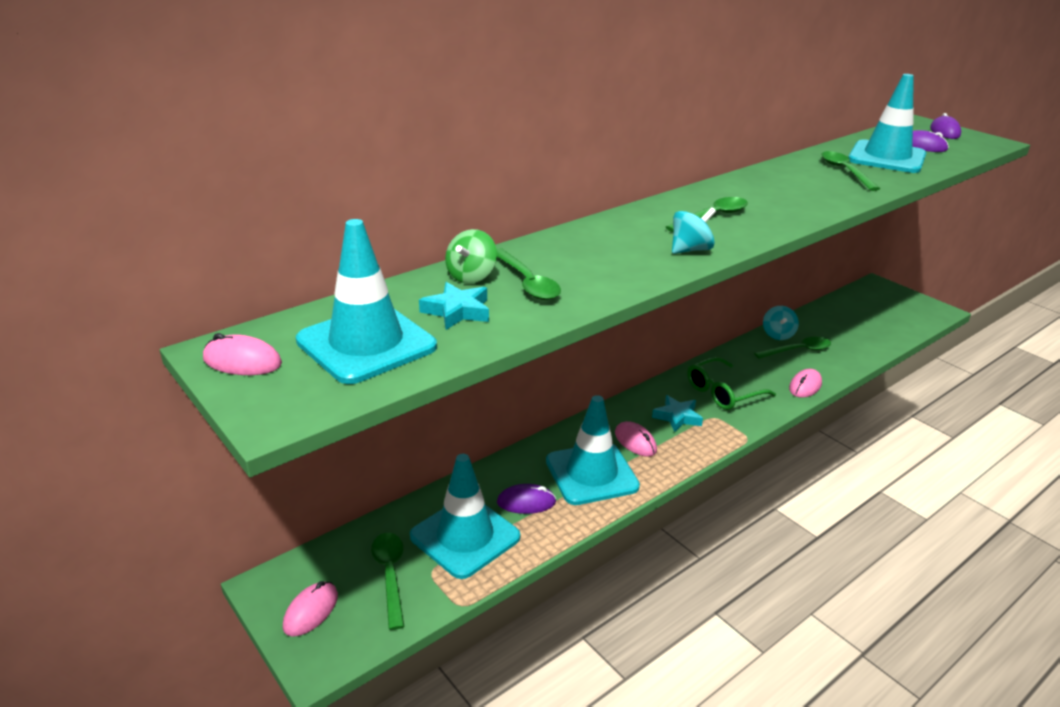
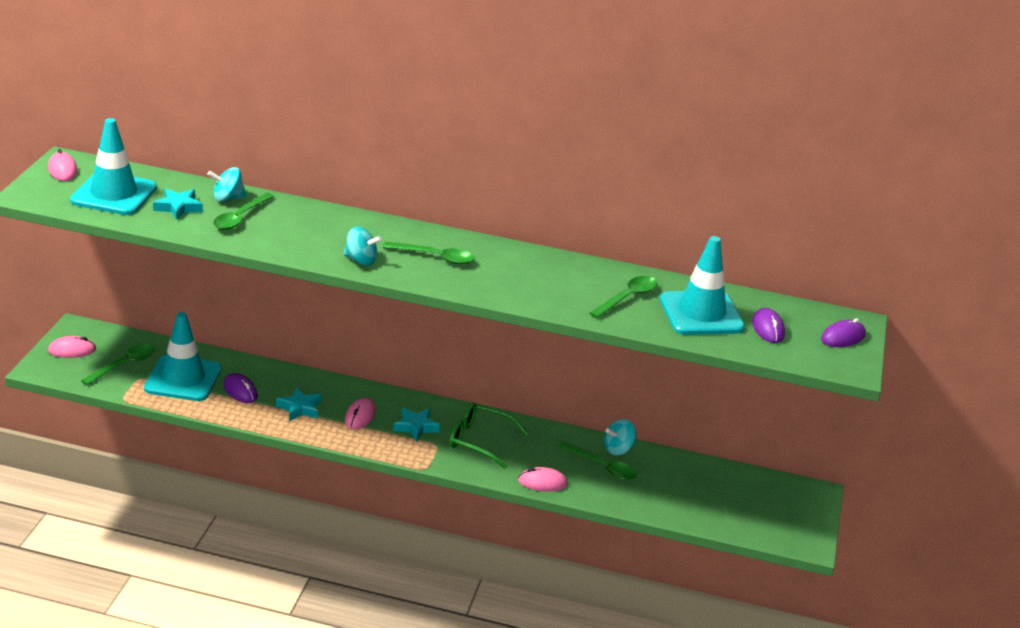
camera: 50 degrees right, 0 degrees up
green spinning top [445,229,497,284] -> turquoise spinning top [207,167,247,202]
turquoise traffic cone [546,395,640,505] -> turquoise star [276,387,322,421]

